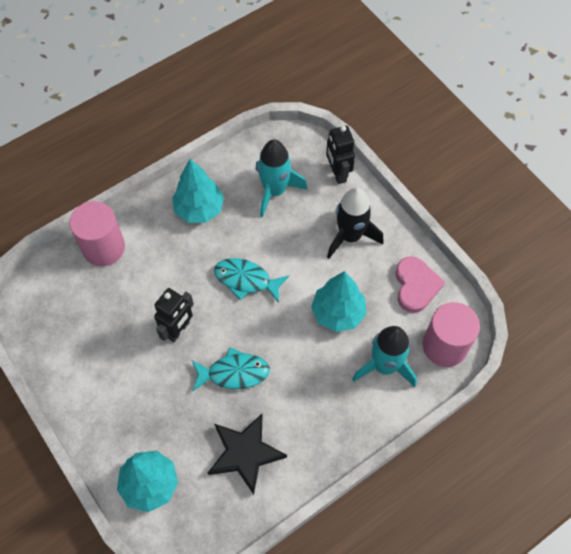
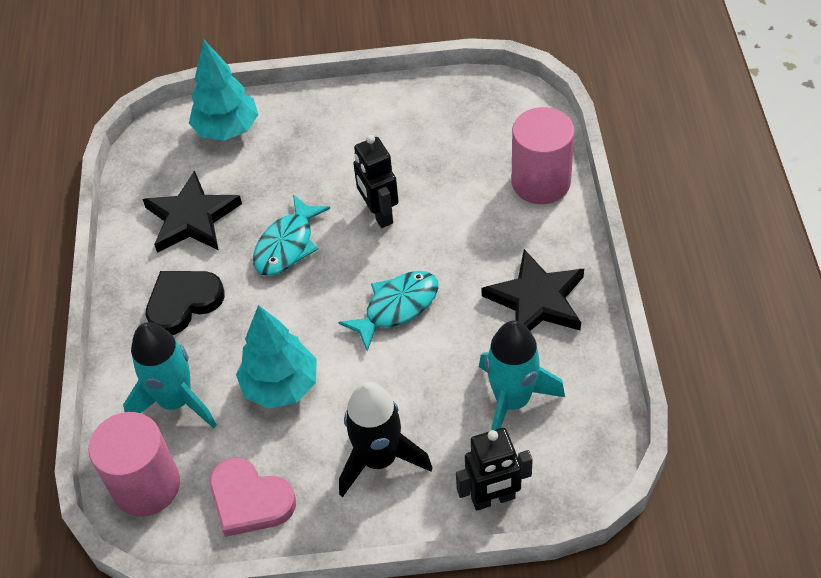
camera: 125 degrees right, 10 degrees down
turquoise tree [172,159,224,223] -> black star [482,249,584,331]
black robot [326,126,355,184] -> black robot turned 150 degrees clockwise [456,428,533,511]
none -> black heart [146,271,225,335]

